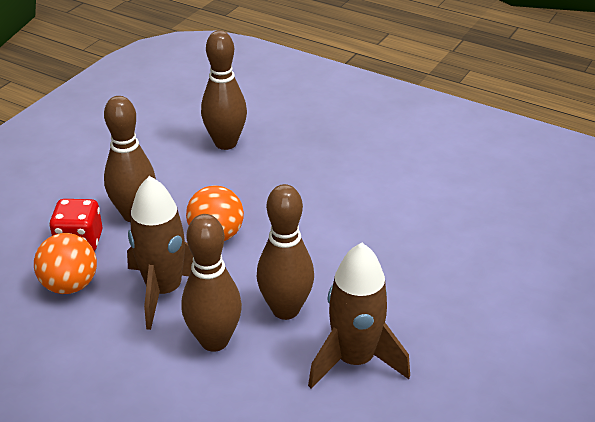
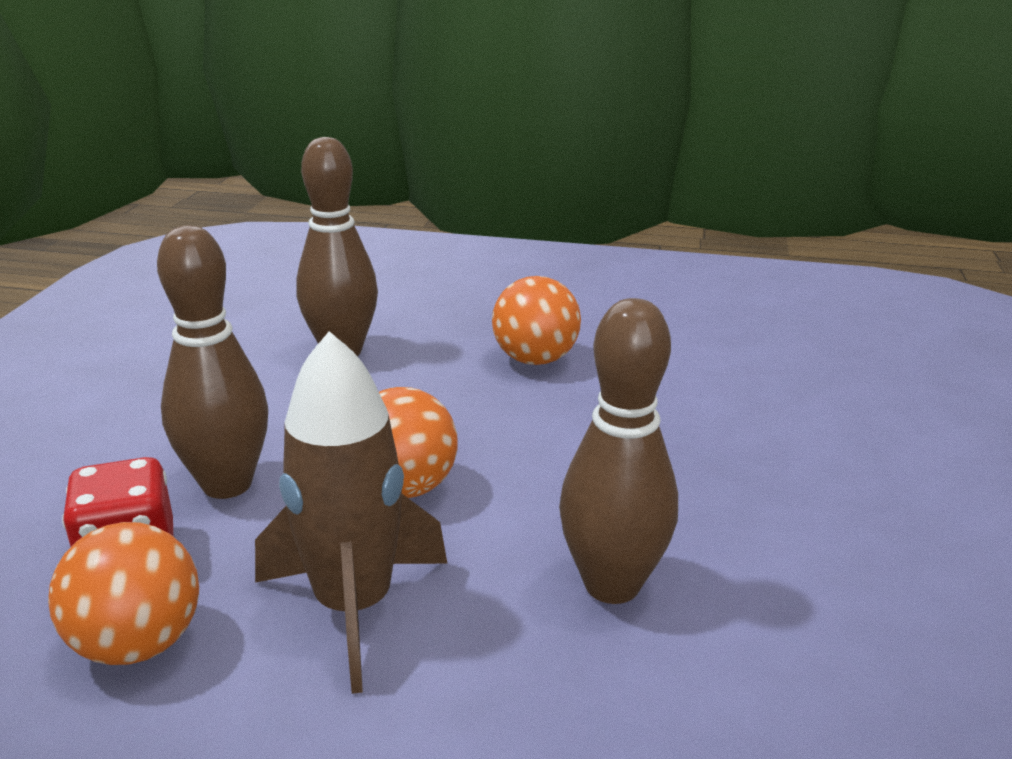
camera: 20 degrees left, 10 degrees down
brown bowling pin [181,214,242,352] -> none
brown rocket [308,243,410,389] -> none
none -> orange ball [492,276,581,365]

